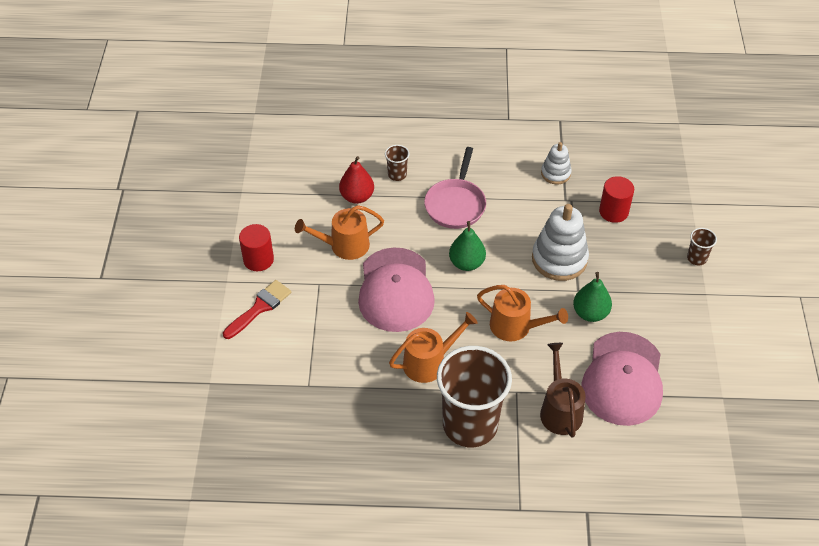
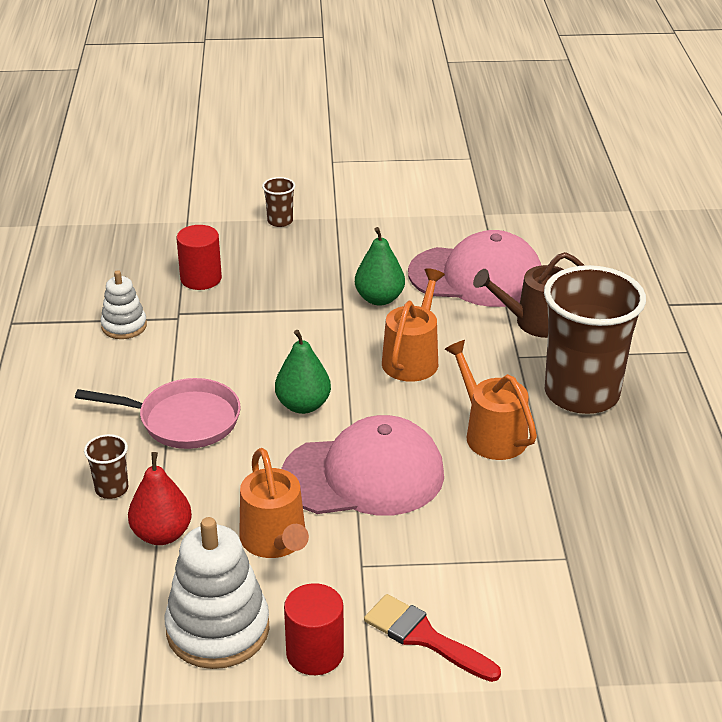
camera: 95 degrees left, 15 degrees down
white stacking toy [532,204,589,281] -> white stacking toy moved to [165,517,270,669]

